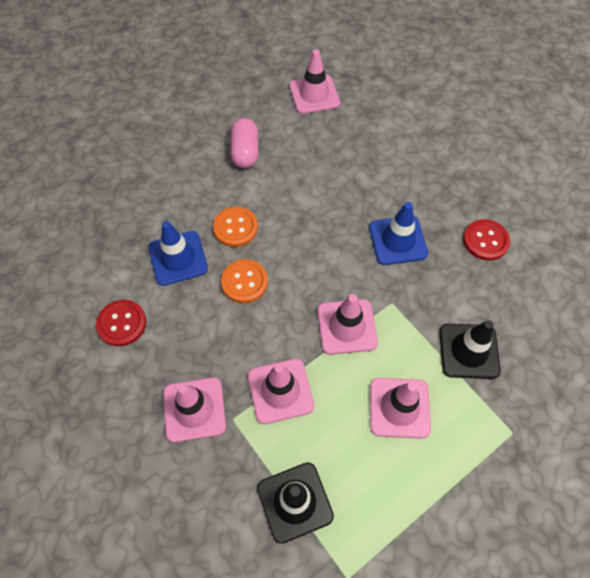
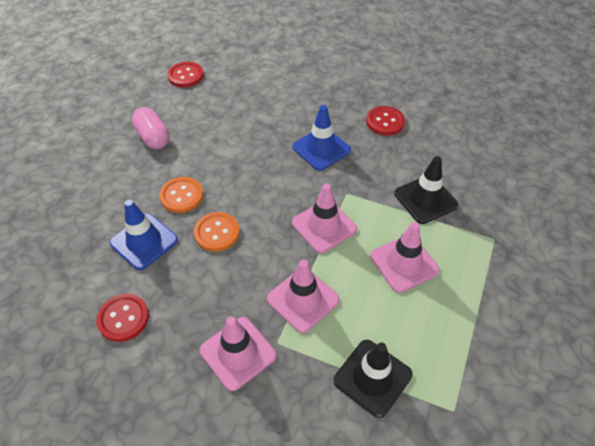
camera: 30 degrees left, 10 degrees down
pink traffic cone [289,49,340,114] -> red button [167,62,204,88]

